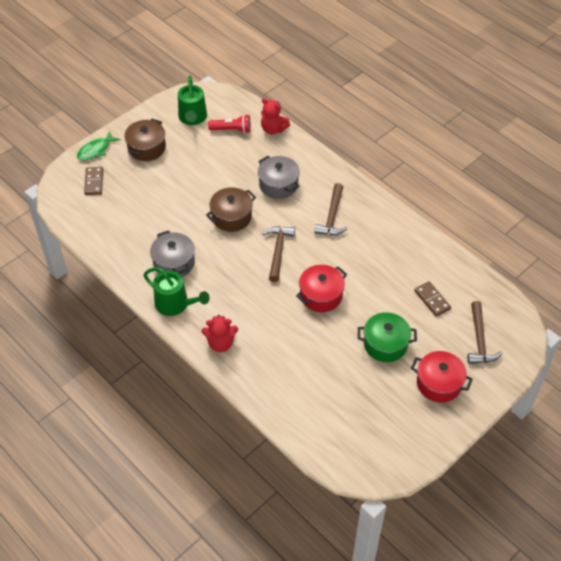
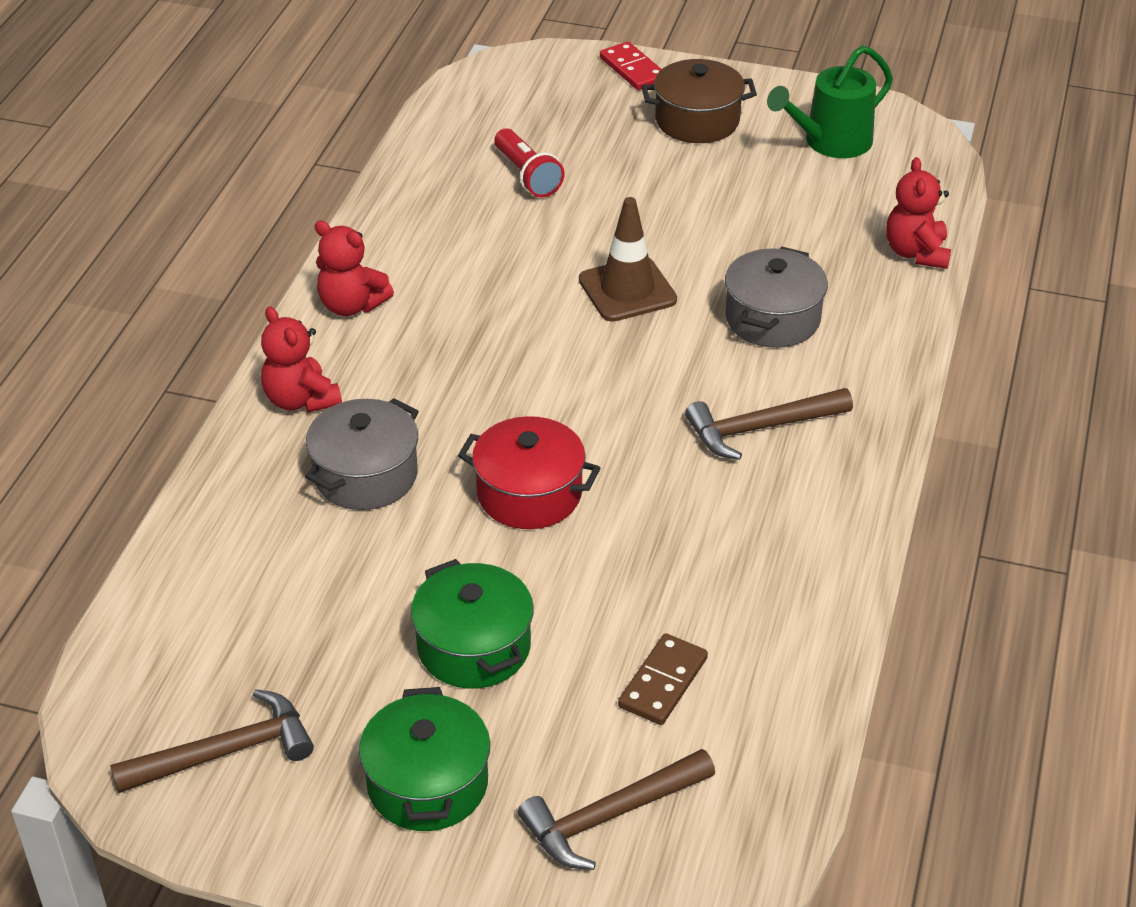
camera: 60 degrees right, 10 degrees down
green fish [77,131,121,160] -> red domino [600,42,662,90]
brown domino [84,167,103,195] -> none
green watering can [143,267,210,316] -> red teddy bear [315,221,394,316]
grey pot [150,230,195,277] -> grey pot moved to [305,398,419,510]
brown pot [206,187,256,232] -> brown traffic cone [579,197,677,322]
red flashlight [208,114,251,133] -> red flashlight moved to [494,128,565,197]
brown hammer [262,226,295,282] -> brown hammer moved to [110,689,314,793]
red pot [411,351,473,403] -> green pot [359,687,490,831]

